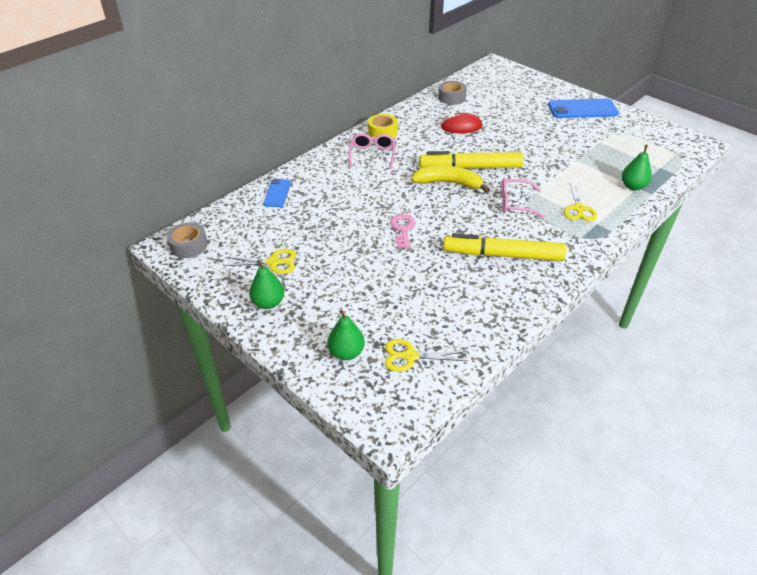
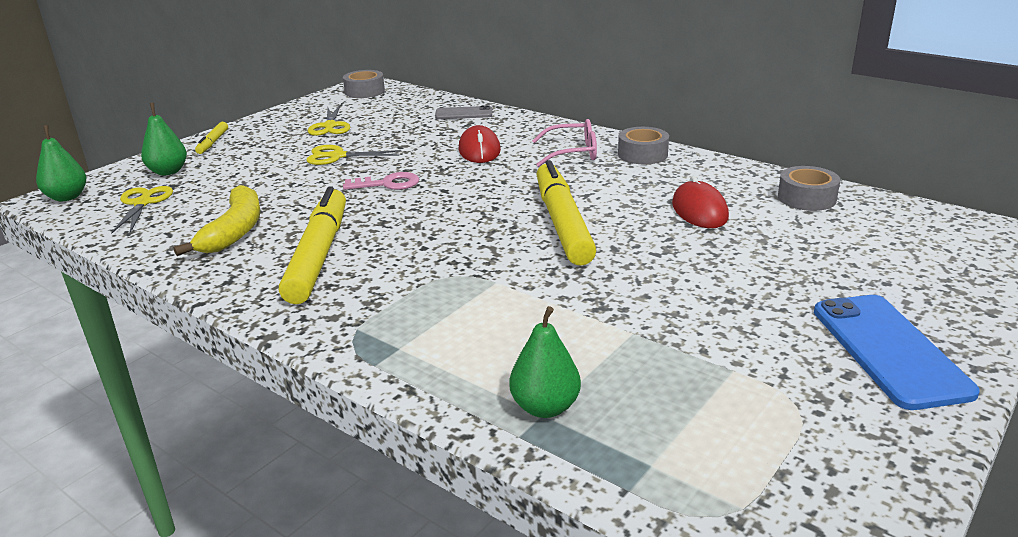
camera: 85 degrees right, 15 degrees down
green pear [249,260,284,309] -> green pear moved to [36,125,86,201]
blue phone [263,179,291,207] -> grey phone [435,105,492,119]
yellow tape [368,114,398,138] -> grey tape [618,127,669,164]
yellow banana [411,165,490,193] -> yellow banana moved to [174,185,261,256]
pink glasses [501,178,545,219] -> none
yellow scissors [563,182,597,222] -> yellow scissors moved to [306,145,401,165]
none -> yellow marker [195,122,228,154]
none -> red mouse [459,125,501,163]

